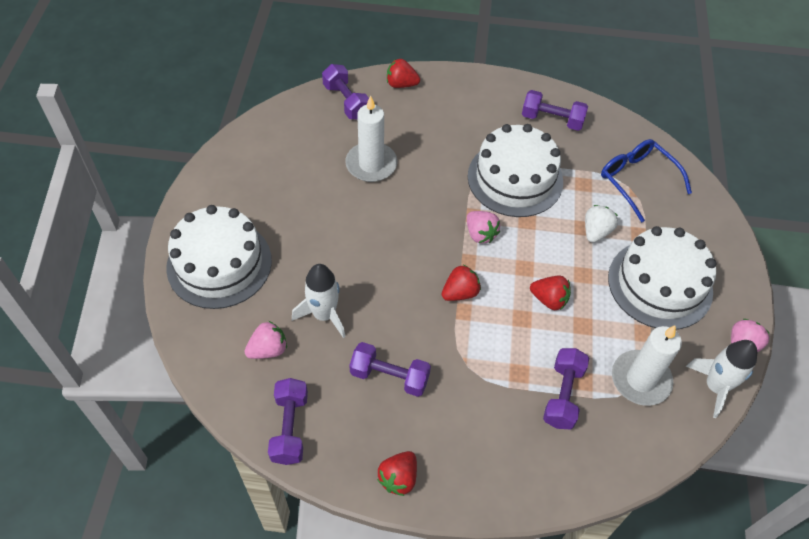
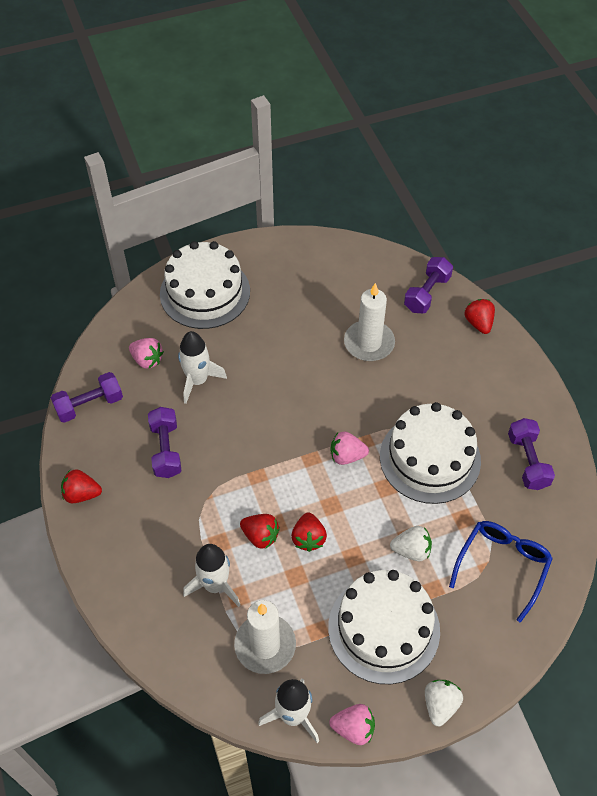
camera: 65 degrees right, 0 degrees up
red strawberry [442,265,481,301] -> red strawberry moved to [240,514,280,549]
pink strawberry [467,211,500,244] -> pink strawberry turned 60 degrees clockwise [330,431,369,465]
purple dumbbell [543,348,589,429] -> white rocket [183,544,241,607]
none -> white strawberry [425,680,463,726]

